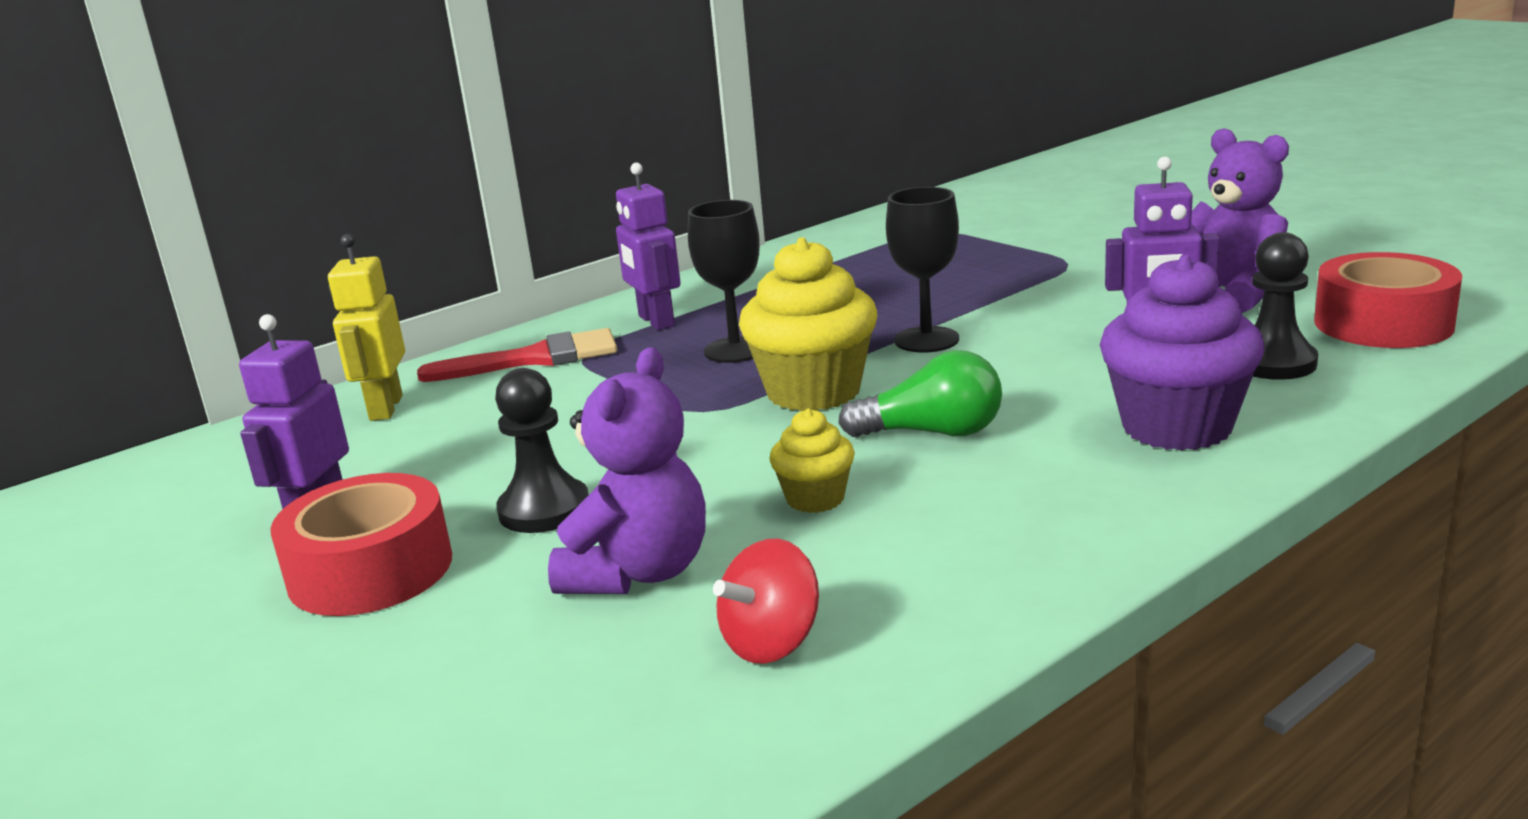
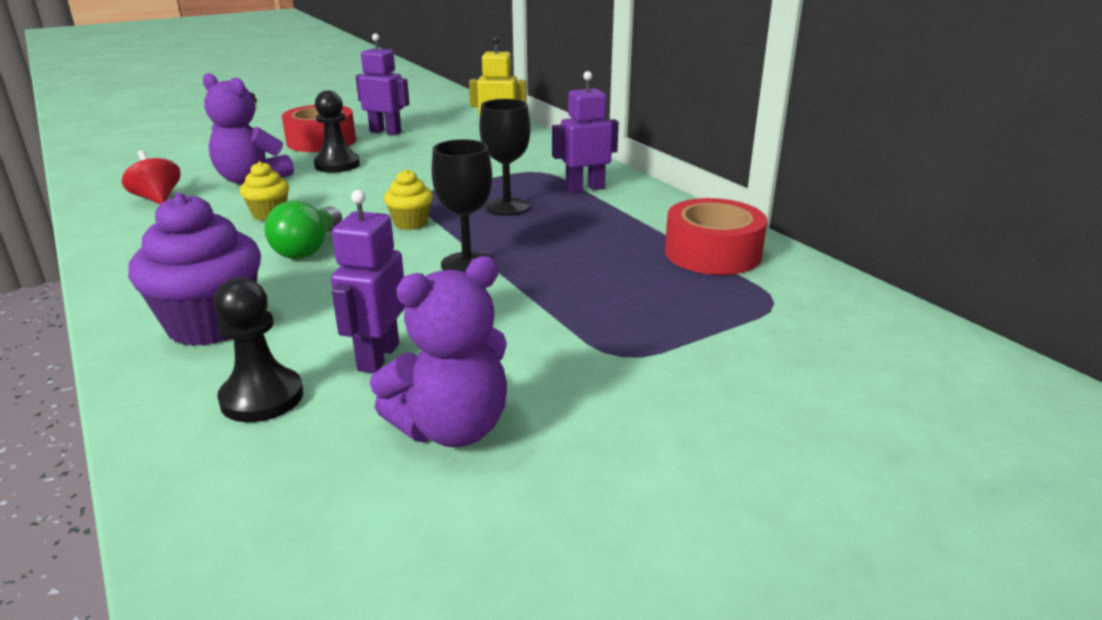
camera: 95 degrees right, 5 degrees up
red brush [417,328,617,382] -> none
yellow cupcake [739,237,877,411] -> yellow cupcake [384,169,433,230], size x0.52
red tape [1314,252,1462,348] -> red tape moved to [665,198,767,275]

